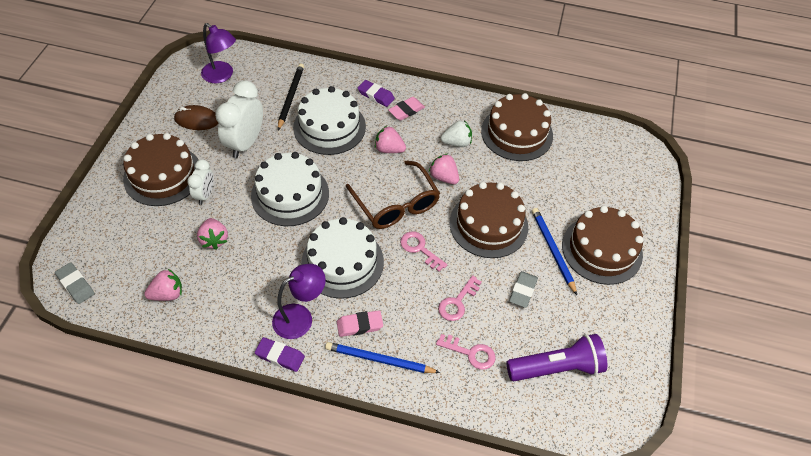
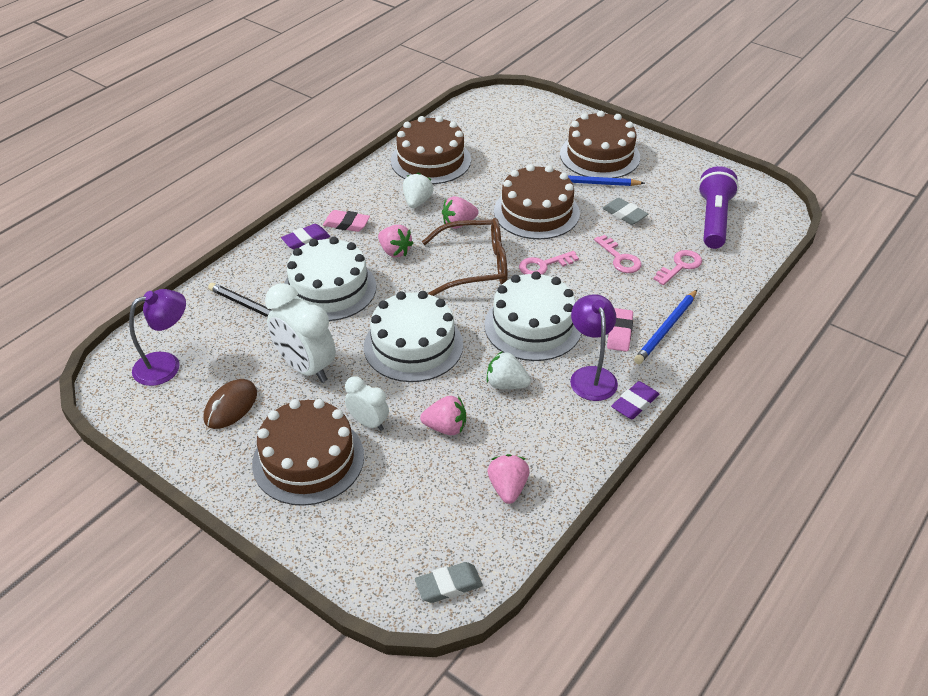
camera: 65 degrees left, 10 degrees down
pink strawberry [375,126,406,153] -> pink strawberry turned 90 degrees counterclockwise [378,225,414,257]
pink eraser [388,97,425,121] -> pink eraser turned 60 degrees counterclockwise [323,210,370,232]
none -> white strawberry [487,351,531,389]

